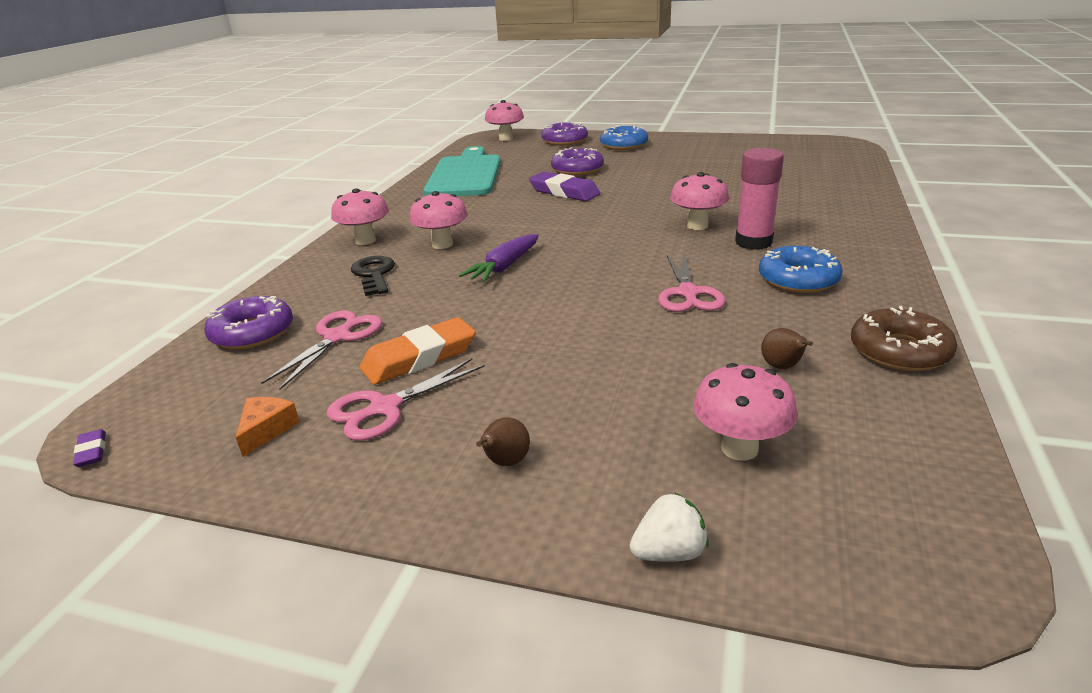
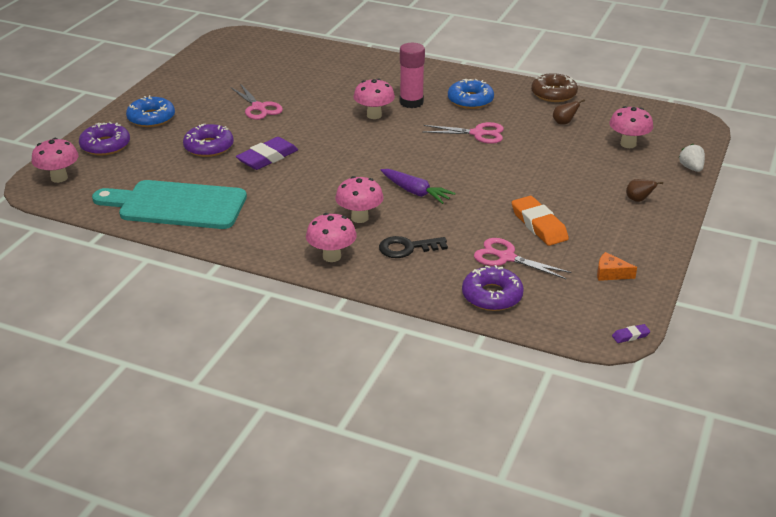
camera: 85 degrees left, 5 degrees up
pink scissors [327,358,485,441] -> pink scissors moved to [230,84,283,120]

